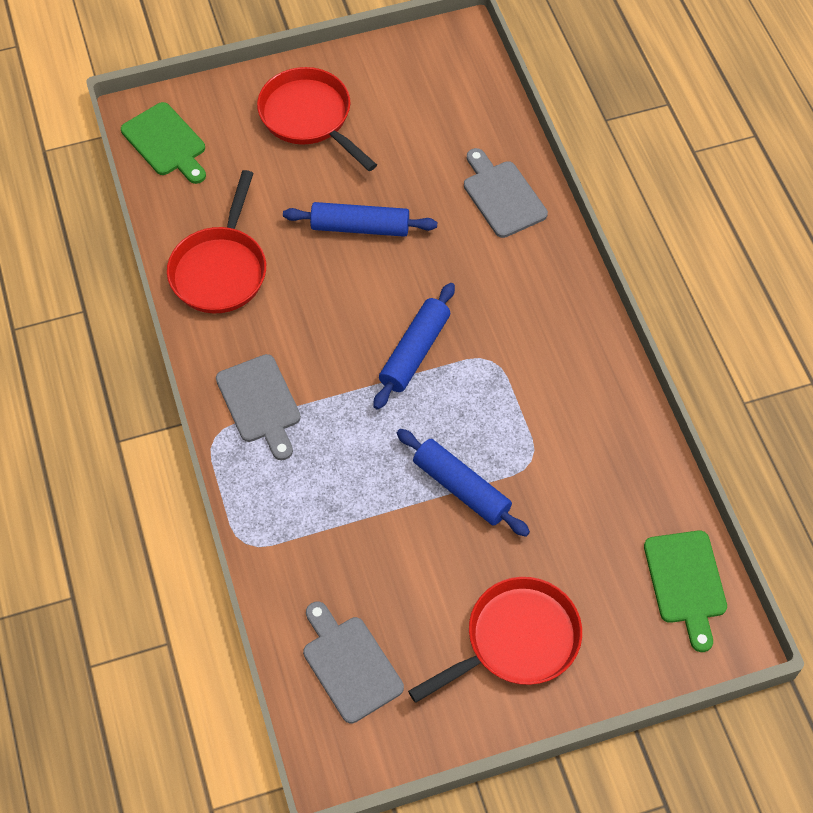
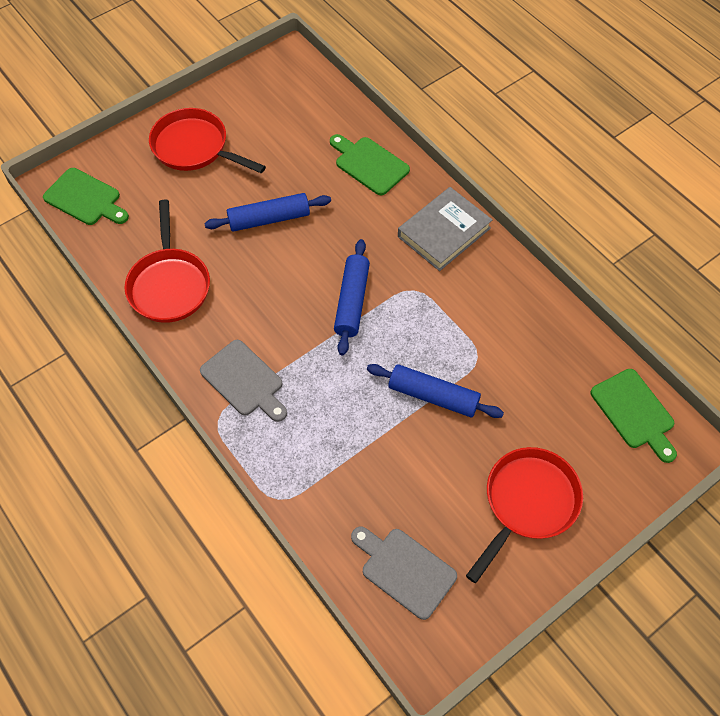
camera: 20 degrees left, 0 degrees up
grey cutting board [464,148,548,238] -> green cutting board [330,134,410,195]
none -> grey book [398,187,492,271]

